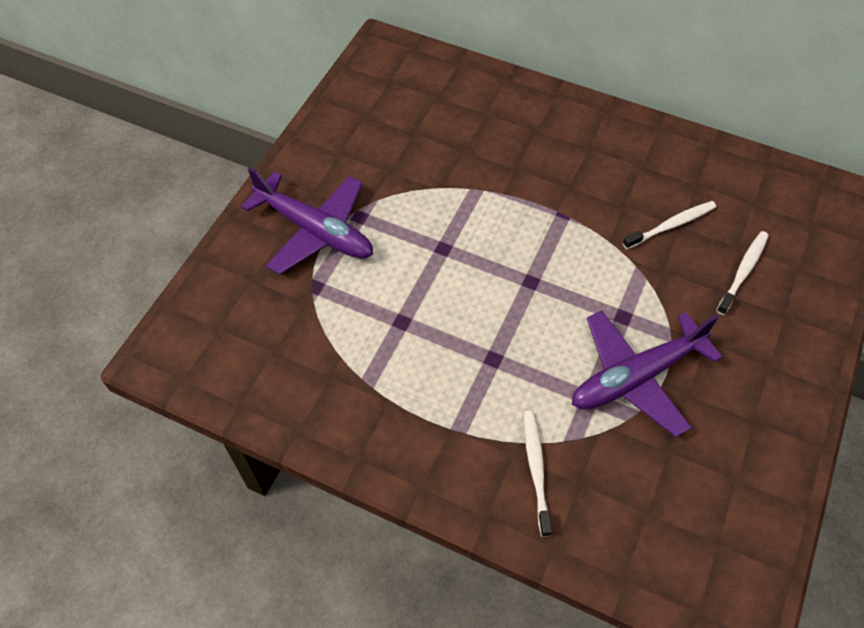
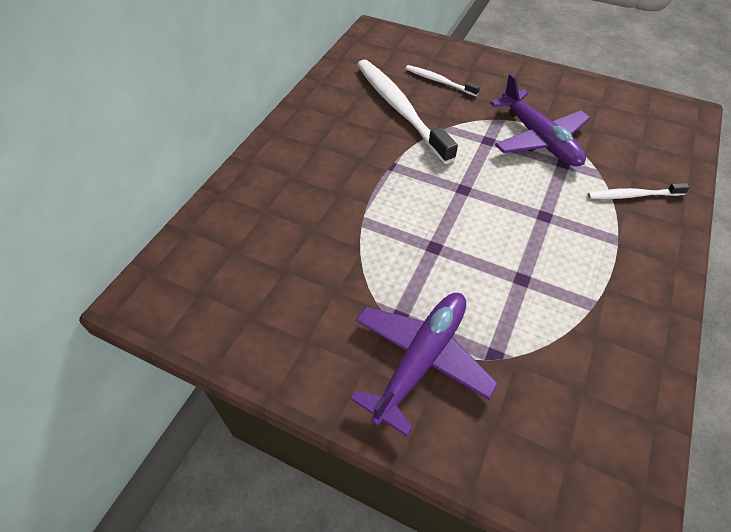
camera: 90 degrees left, 5 degrees down
white toothbrush [623,201,716,249] -> white toothbrush [357,60,458,164], size x2.03

